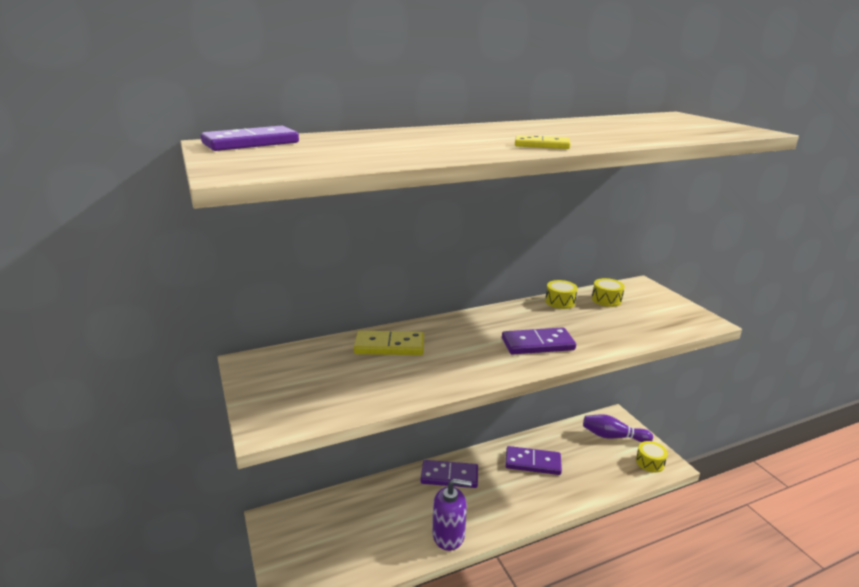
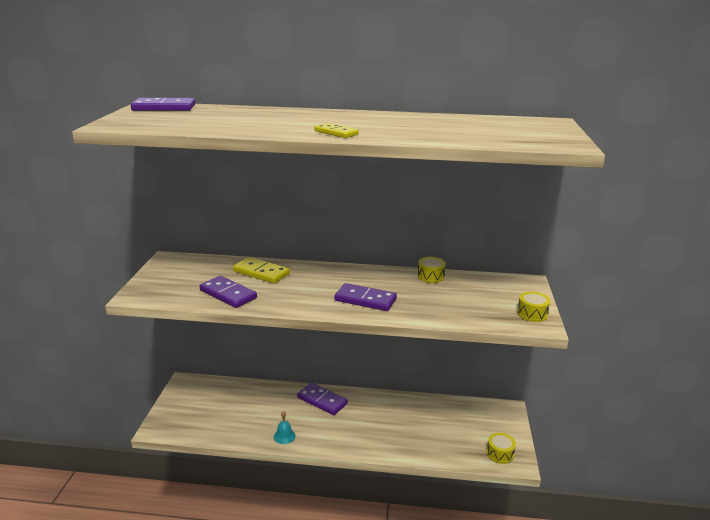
camera: 30 degrees right, 0 degrees up
purple soap dispenser [432,479,472,551] -> turquoise bell [274,411,296,444]
purple domino [505,446,562,475] -> purple domino moved to [200,276,257,308]
purple bowling pin [583,414,653,442] -> none
yellow drum [592,278,625,307] -> yellow drum moved to [517,292,550,322]

